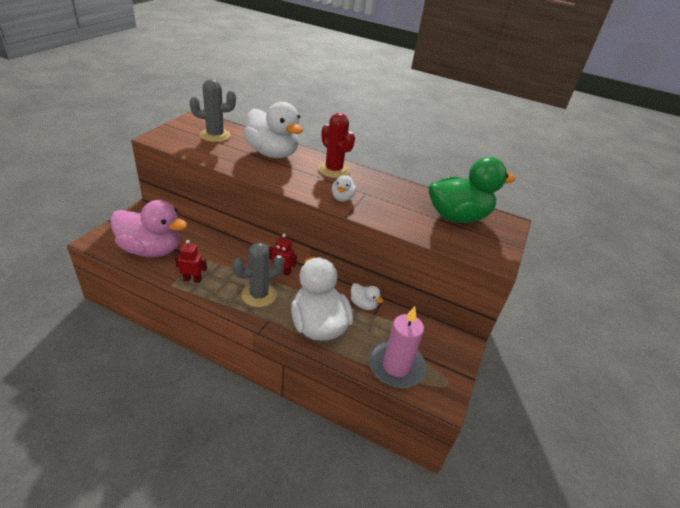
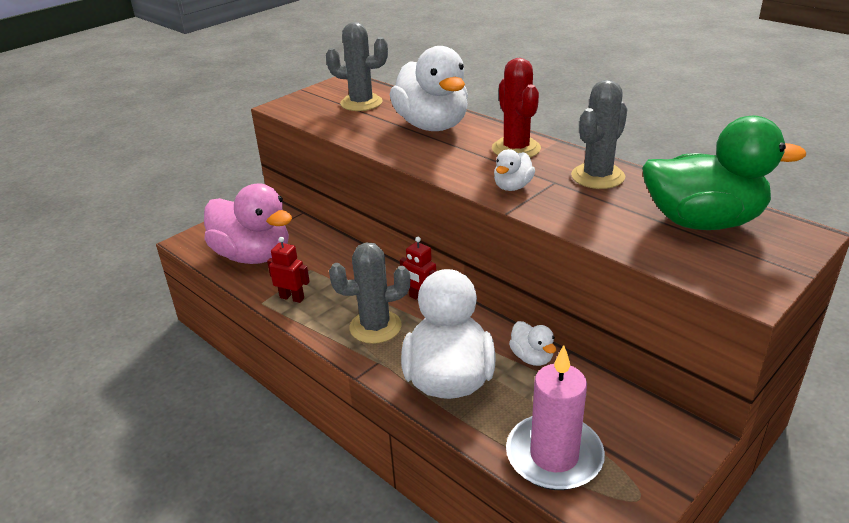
camera: 25 degrees right, 5 degrees down
none -> grey cactus [571,80,627,189]

